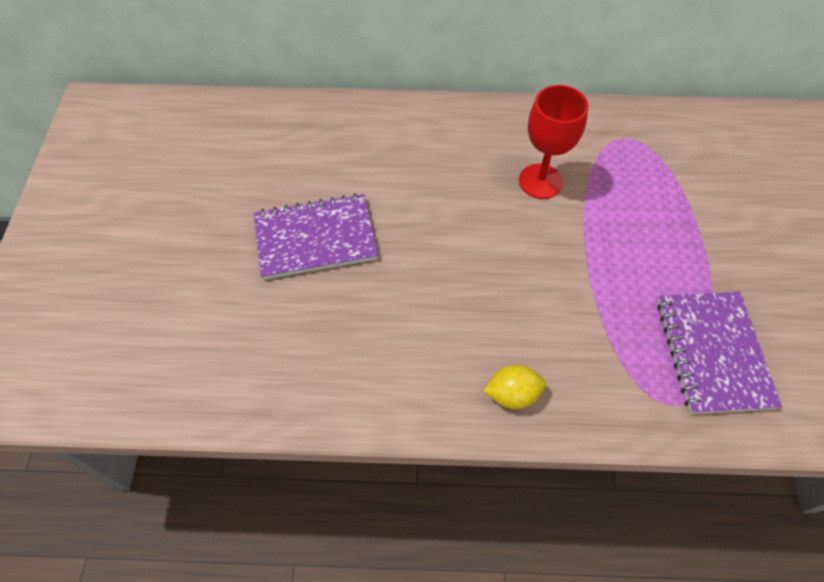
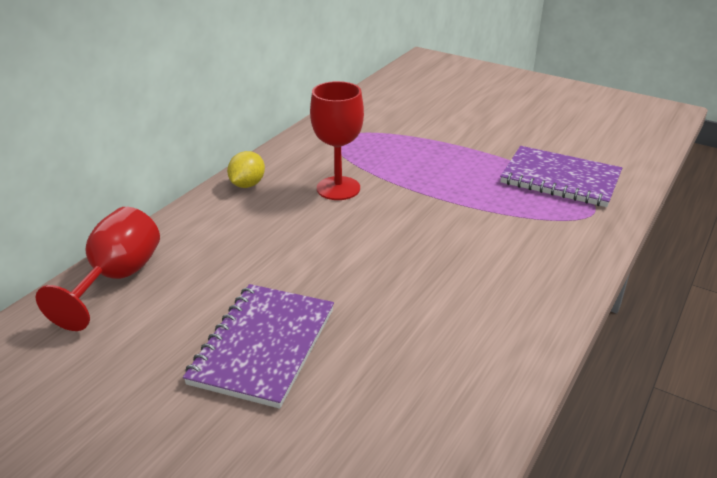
camera: 60 degrees left, 25 degrees down
yellow lemon [483,365,546,409] -> yellow lemon moved to [227,151,265,188]
none -> red goblet [36,207,160,331]

